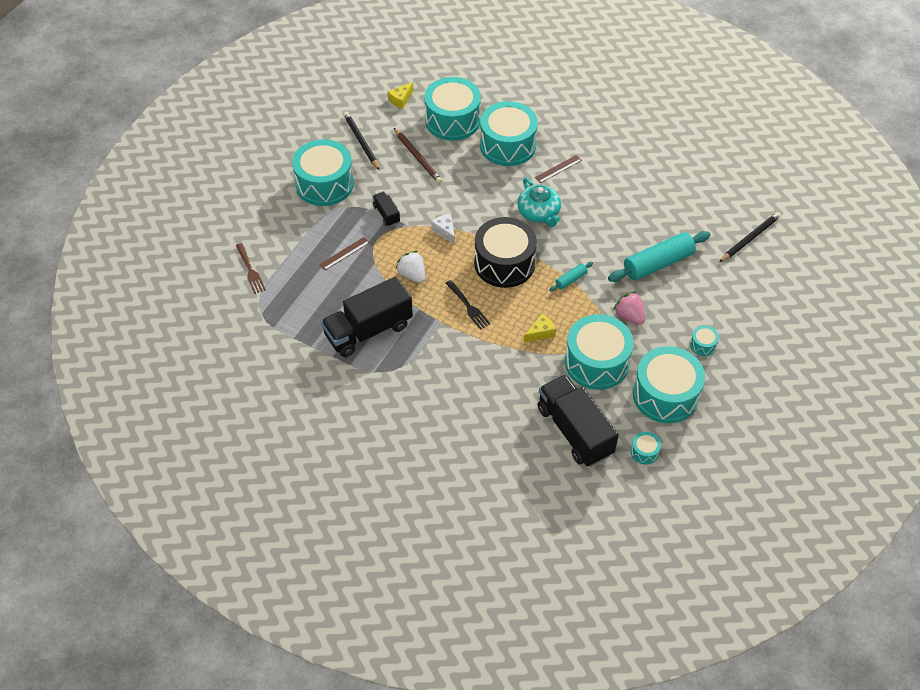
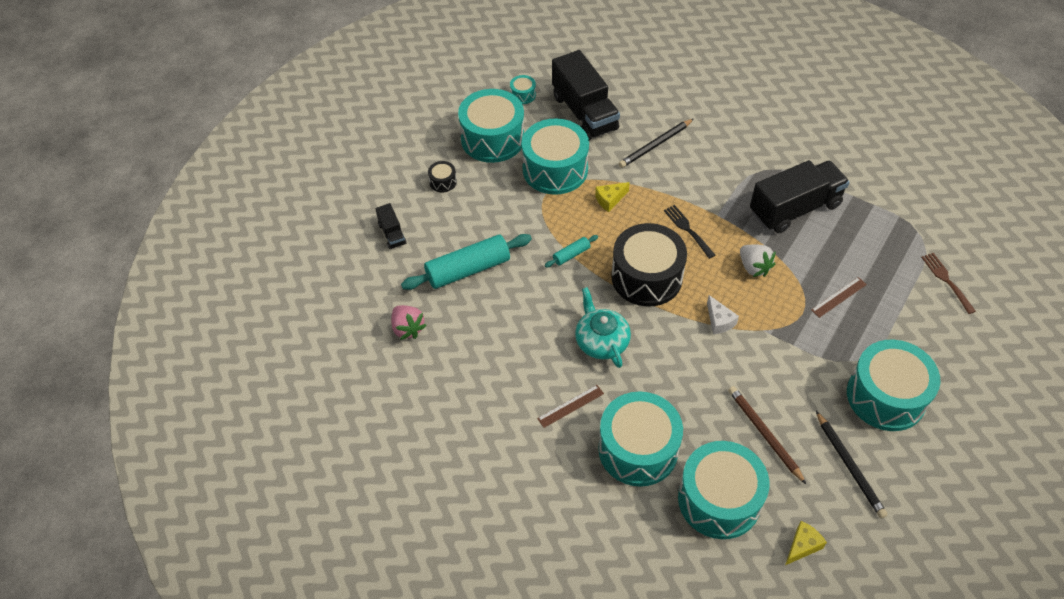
camera: 175 degrees left, 0 degrees up
black truck [373,192,400,226] -> black truck moved to [376,203,407,249]
pink strawberry [613,292,645,325] -> pink strawberry moved to [391,305,427,340]
turquoise drum [690,325,719,356] -> black drum [428,161,457,192]
black pencil [719,212,781,262] -> black pencil moved to [619,119,693,168]

